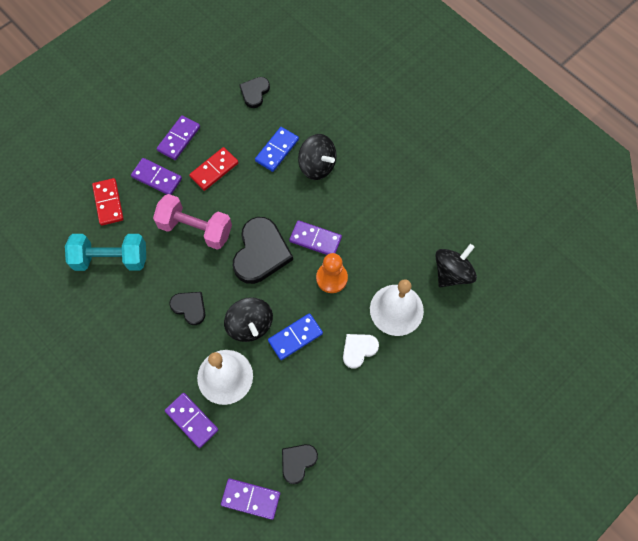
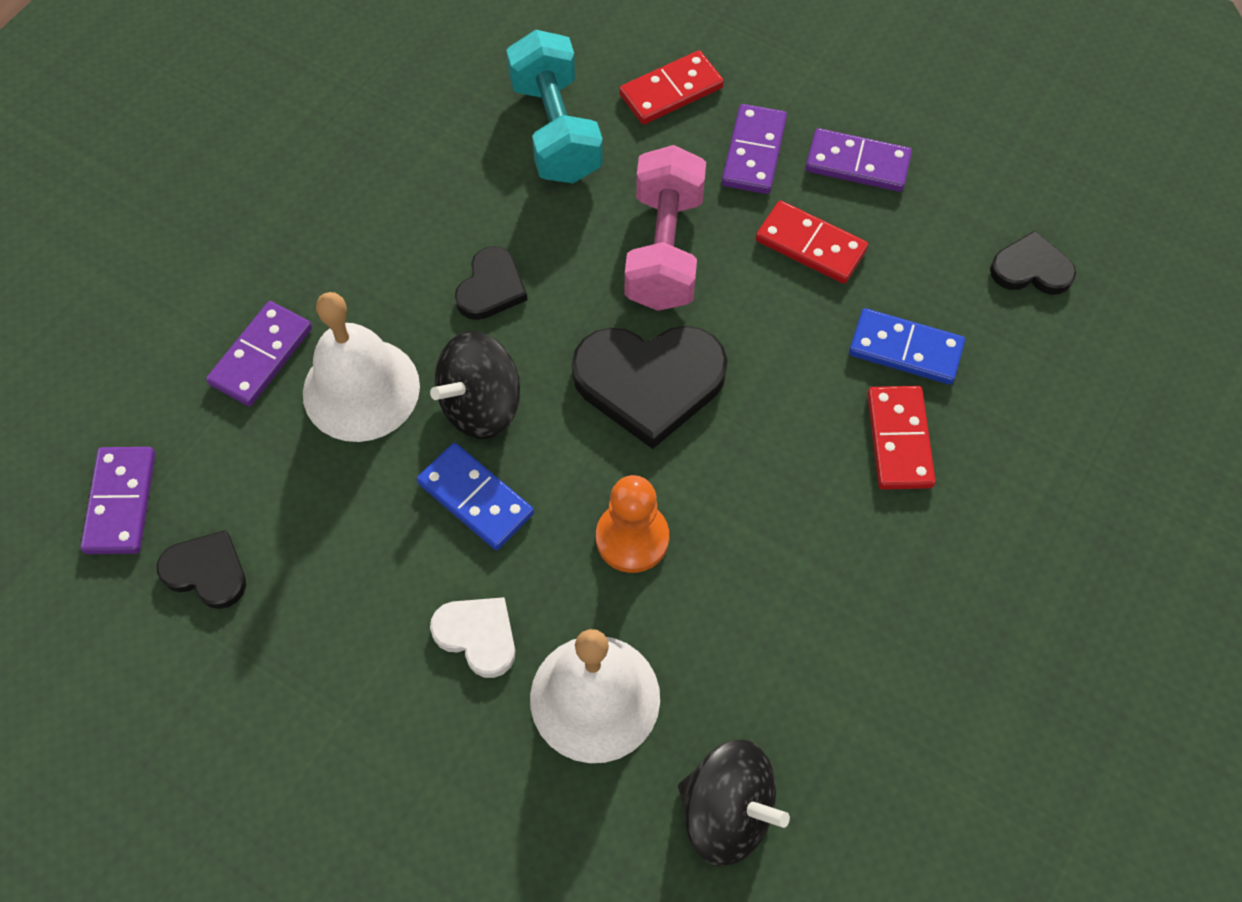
camera: 75 degrees right, 5 degrees down
purple domino [289,220,342,255] -> none
black spinning top [298,134,337,180] -> red domino [867,386,936,490]

